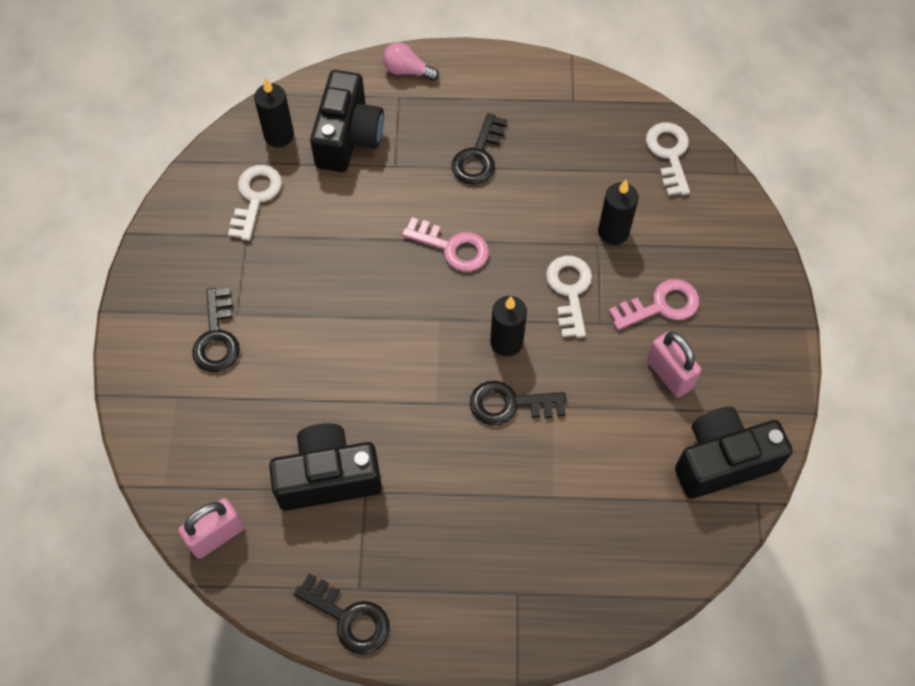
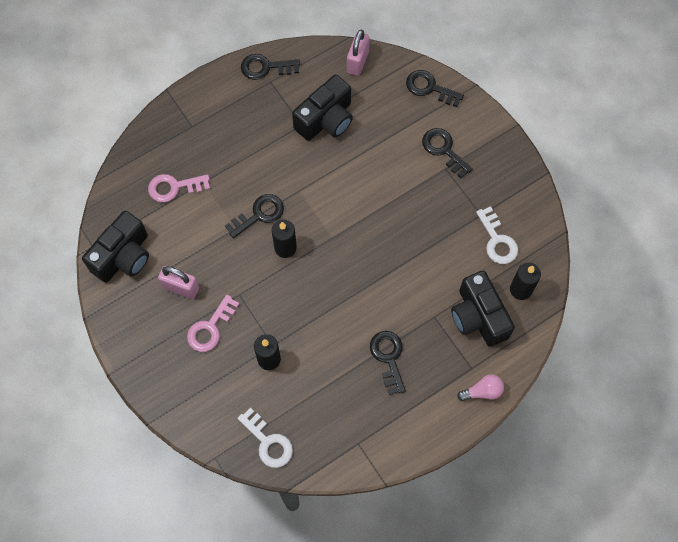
camera: 145 degrees right, 5 degrees up
pink key [402,217,489,272] -> pink key moved to [148,174,210,202]
white key [546,256,592,338] -> none
none -> black key [406,70,464,107]

